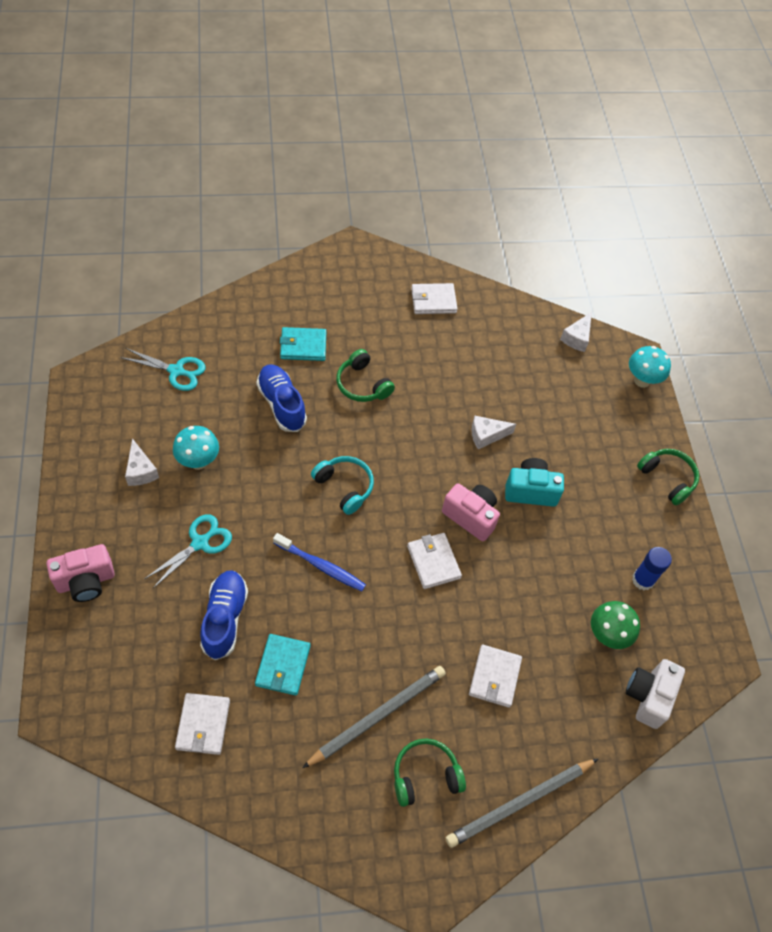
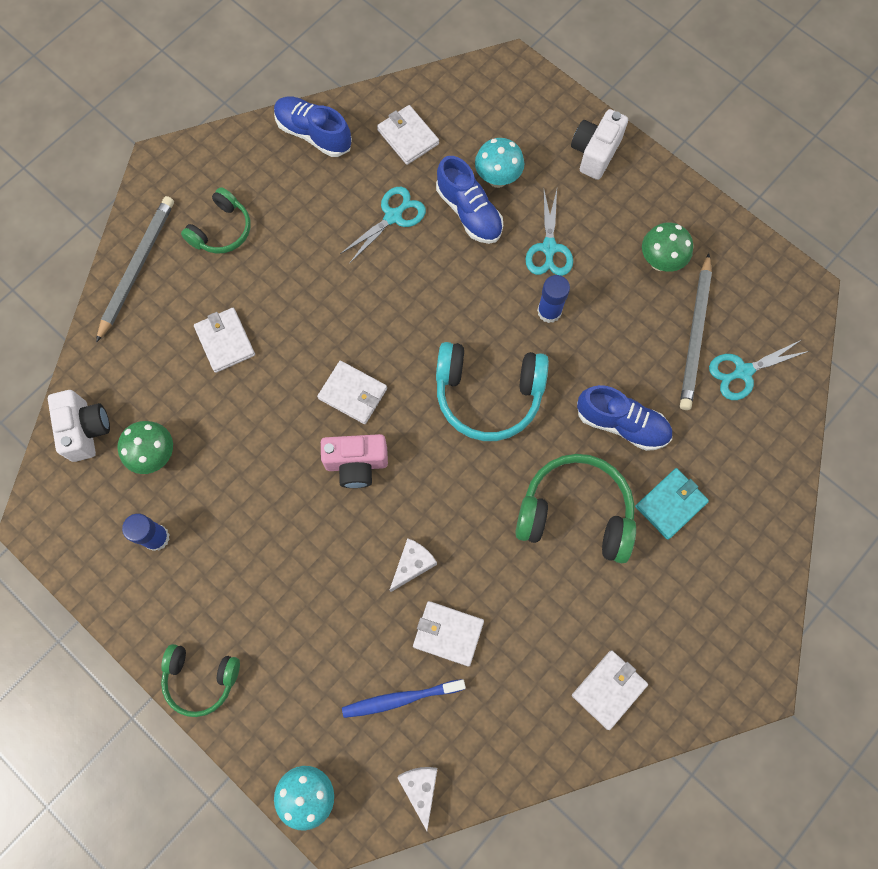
camera: 145 degrees right, 15 degrees up
pink camera [47,544,115,602] -> white camera [571,109,628,180]
white cheese [125,438,159,486] -> green mushroom [642,222,693,272]
turquoise mushroom [173,426,219,470] -> turquoise mushroom moved to [475,138,524,188]
turquoise wallet [255,634,310,696] -> turquoise scissors [340,187,426,264]
blue toothbrush [273,533,366,591] -> blue toothbrush moved to [342,679,466,718]
grey pencil [302,666,446,768] -> grey pencil moved to [680,253,712,410]
turquoise headphones [311,456,374,515] -> turquoise headphones [436,342,549,441], size x1.62
green headphones [336,349,395,402] -> green headphones [515,454,636,563], size x1.62
turquoise camera [505,458,564,507] -> none
none -> blue shoe [274,96,352,157]
none -> white wallet [413,601,484,667]
none -> blue glue stick [537,275,570,323]

